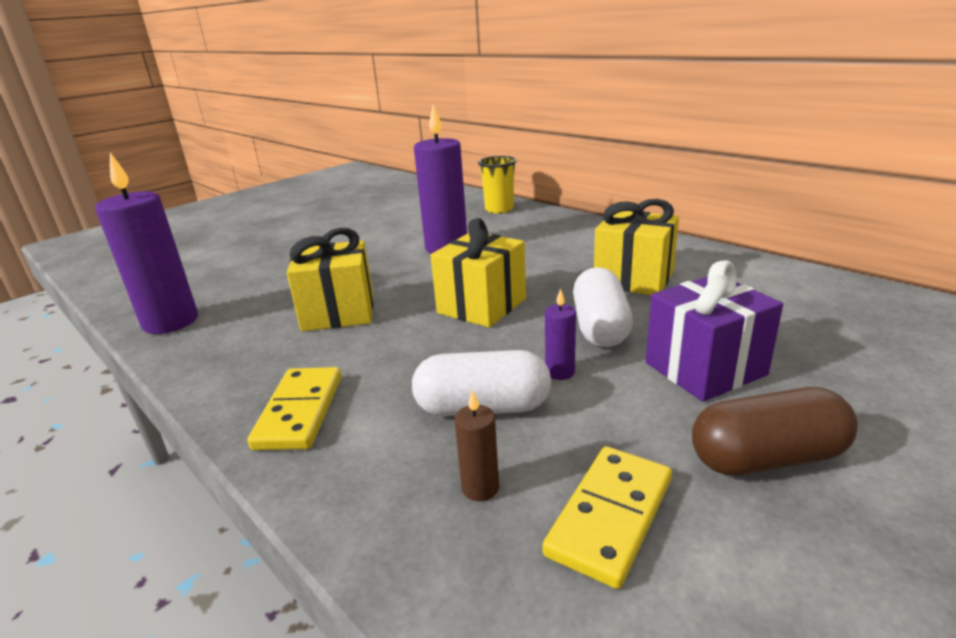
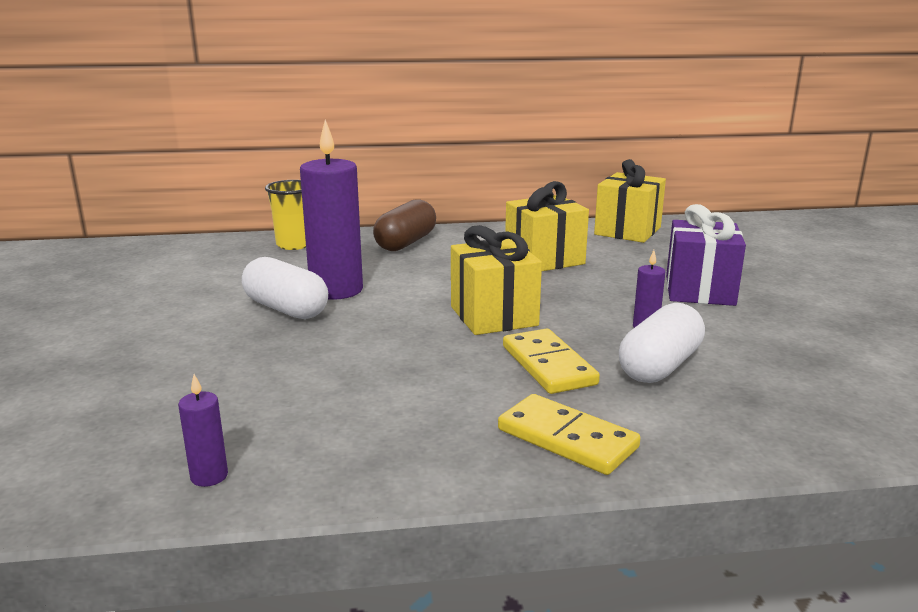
camera: 55 degrees left, 5 degrees down
purple candle [95,153,198,334] -> purple candle [178,374,228,487], size x0.44
yellow gift [287,228,373,331] -> yellow gift moved to [594,159,666,243]
brown candle [455,390,499,501] -> none
yellow domino [543,446,672,589] -> yellow domino moved to [503,329,600,394]
white capsule [573,267,633,347] -> white capsule moved to [242,257,328,319]
brown capsule [692,387,858,476] -> brown capsule moved to [373,199,436,251]

